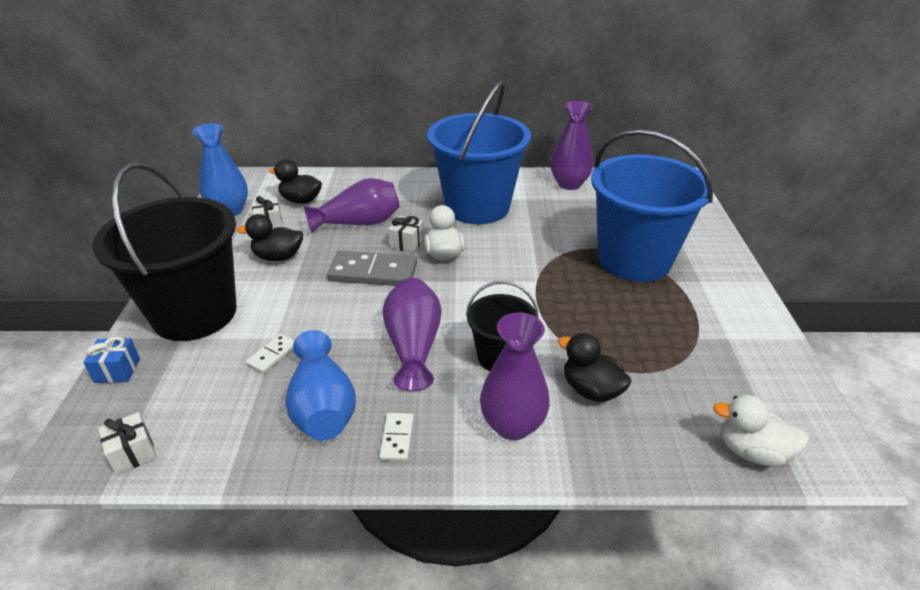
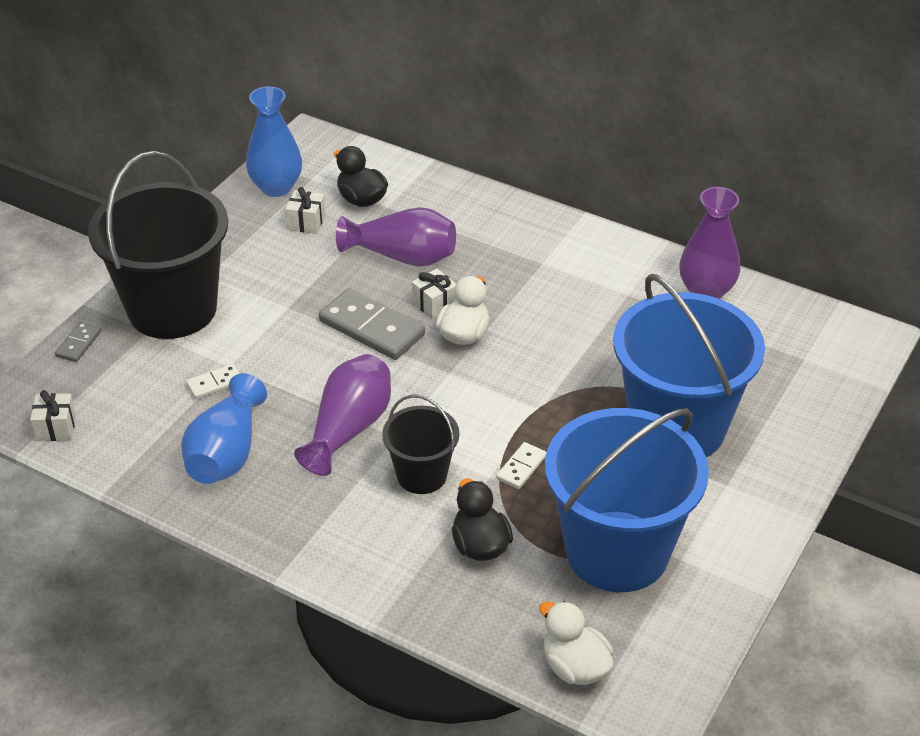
camera: 30 degrees right, 5 degrees up
blue gift [83,336,140,383] -> grey domino [55,321,102,362]
black duck [236,214,303,261] -> none
white domino [379,413,414,462] -> white domino moved to [496,442,546,489]
blue bucket [427,81,531,224] -> blue bucket moved to [545,408,709,592]
purple vase [480,312,550,440] -> none

